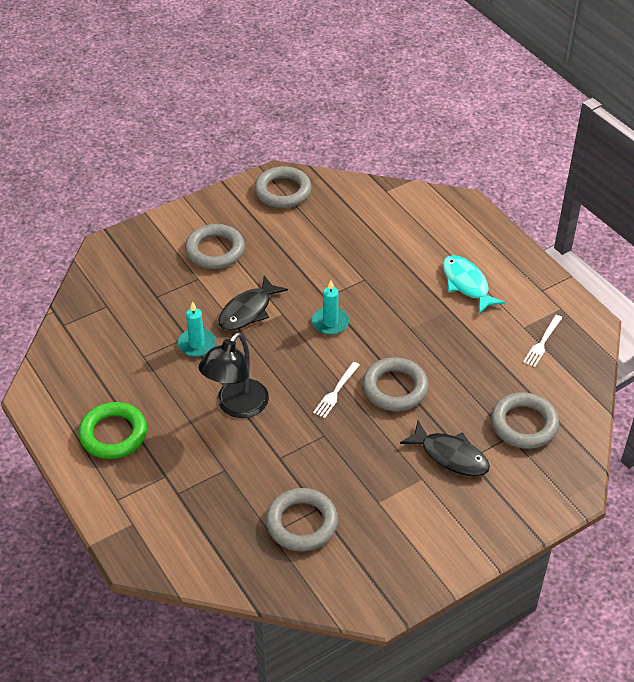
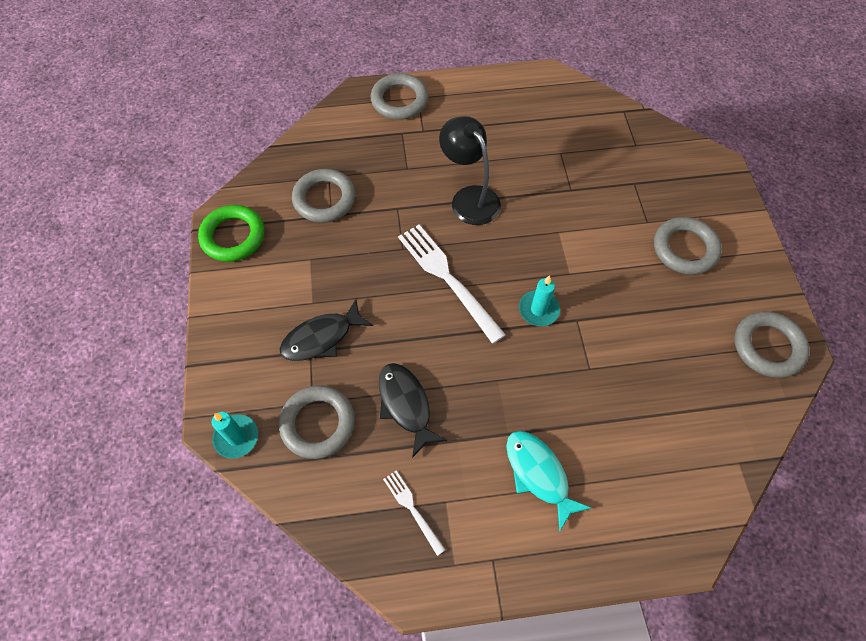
camera: 115 degrees right, 15 degrees up
green ring [78,402,147,459] -> green ring moved to [198,205,265,262]
turquoise candle [178,301,216,357] -> turquoise candle moved to [212,412,258,459]
black fish [218,276,288,330] -> black fish moved to [379,363,447,458]
white fork [313,362,360,418] -> white fork [398,225,506,344], size x1.96
grey ring [362,357,428,411] -> grey ring moved to [371,73,429,120]
turquoise fish [442,255,505,314] -> turquoise fish turned 120 degrees counterclockwise [506,431,591,532]

